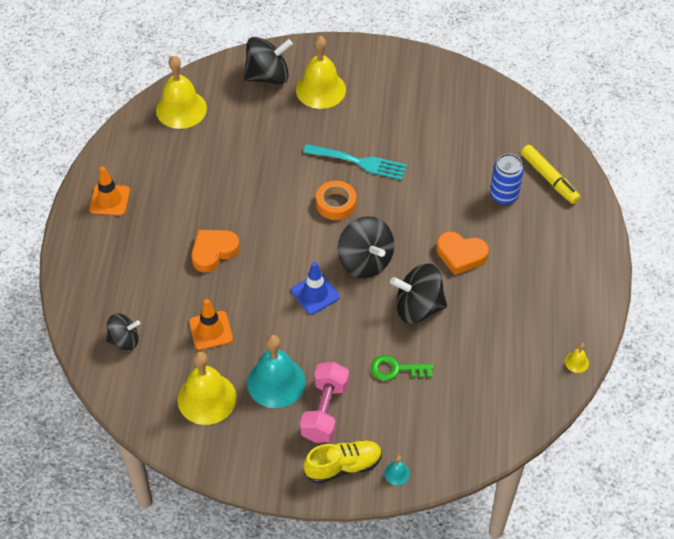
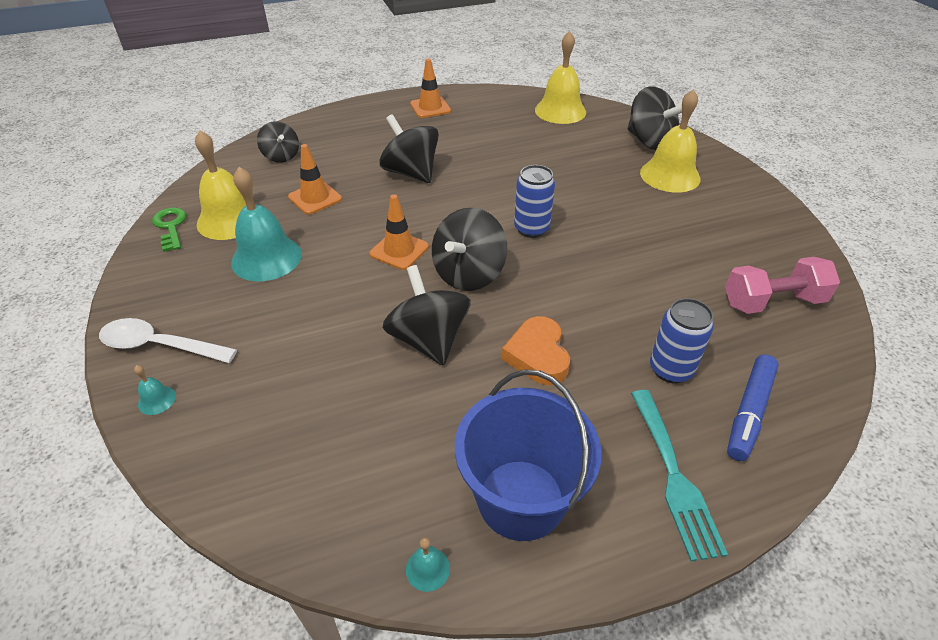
camera: 65 degrees right, 10 degrees down
orange heart [191,230,240,272] -> black spinning top [379,114,439,183]
blue traffic cone [291,262,340,314] -> orange traffic cone [369,194,429,270]
pink dumbbell [300,362,349,443] -> pink dumbbell moved to [725,257,840,314]
turquoise fork [303,144,407,180] -> turquoise fork moved to [631,390,728,561]
yellow shoe [304,440,382,484] -> white spoon [99,318,237,363]
orange tape [316,181,356,220] -> blue can [514,165,555,238]
green key [371,355,433,381] -> green key moved to [152,207,186,252]
yellow marker [521,145,581,204] -> blue marker [727,354,779,461]
yellow bell [565,343,589,373] -> turquoise bell [406,537,450,592]
none -> blue bucket [455,369,602,541]

